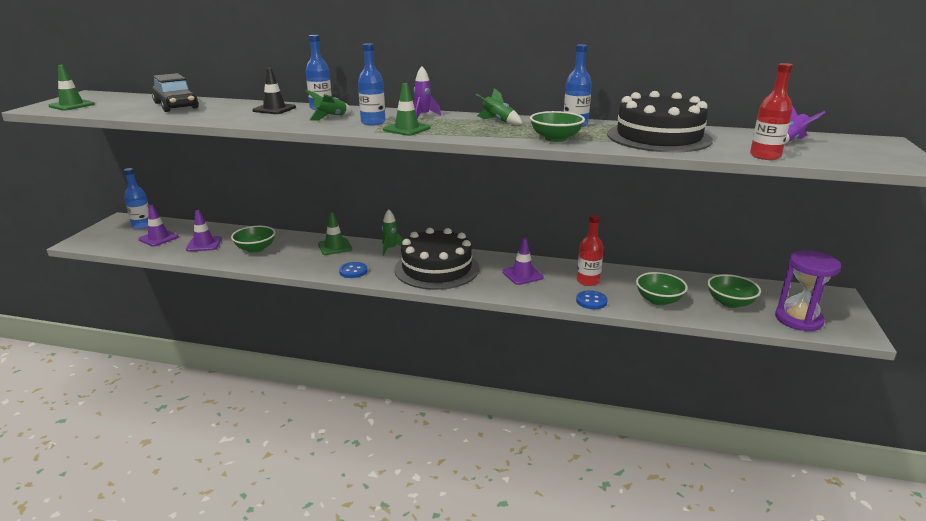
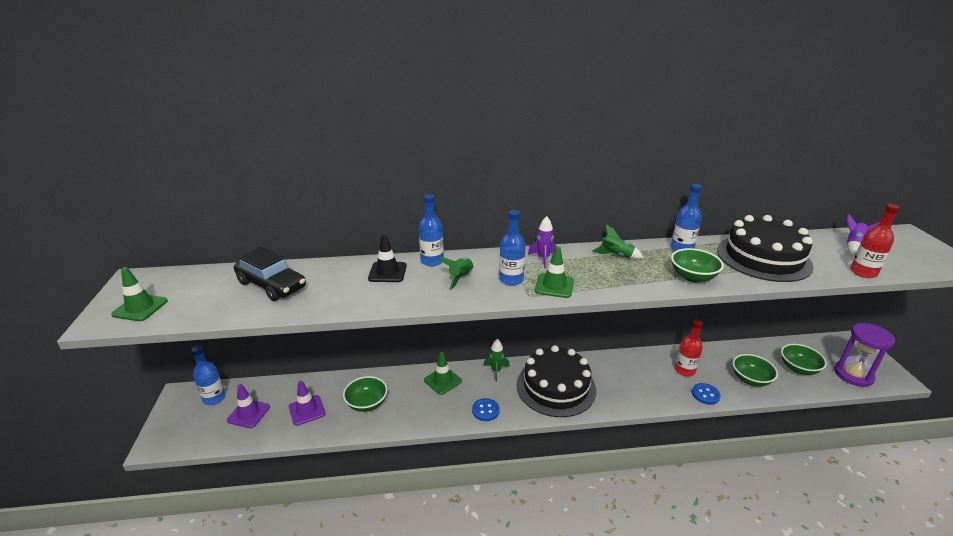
camera: 20 degrees left, 5 degrees up
purple traffic cone [502,238,544,285] -> none

